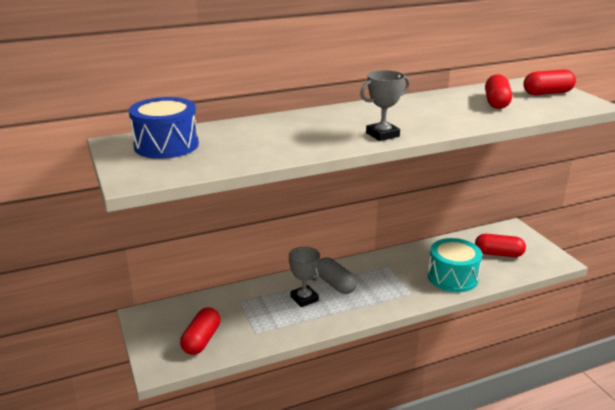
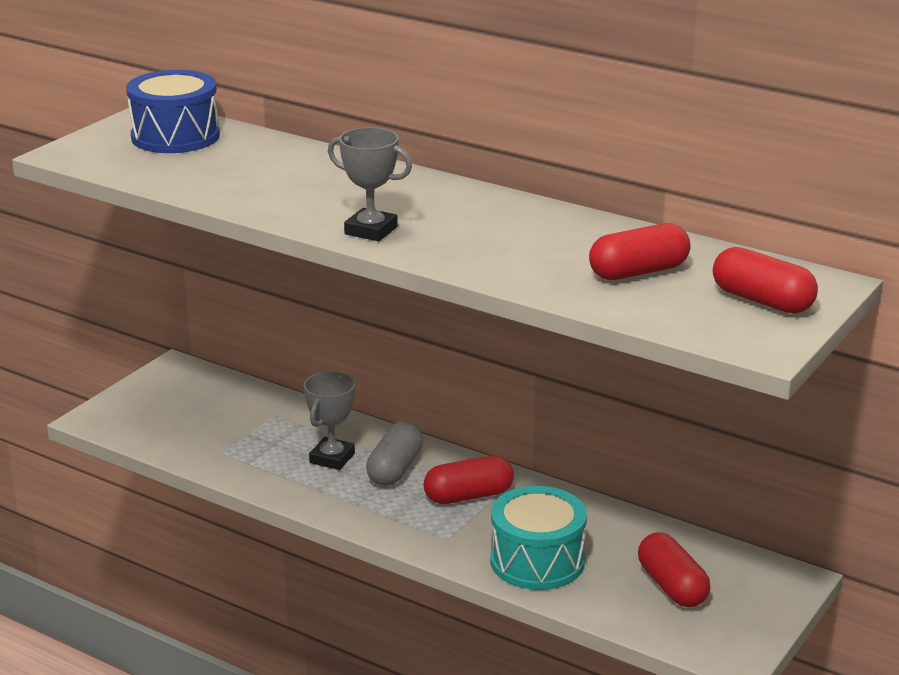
camera: 55 degrees right, 0 degrees up
red capsule [180,307,220,355] -> red capsule moved to [424,455,514,504]

